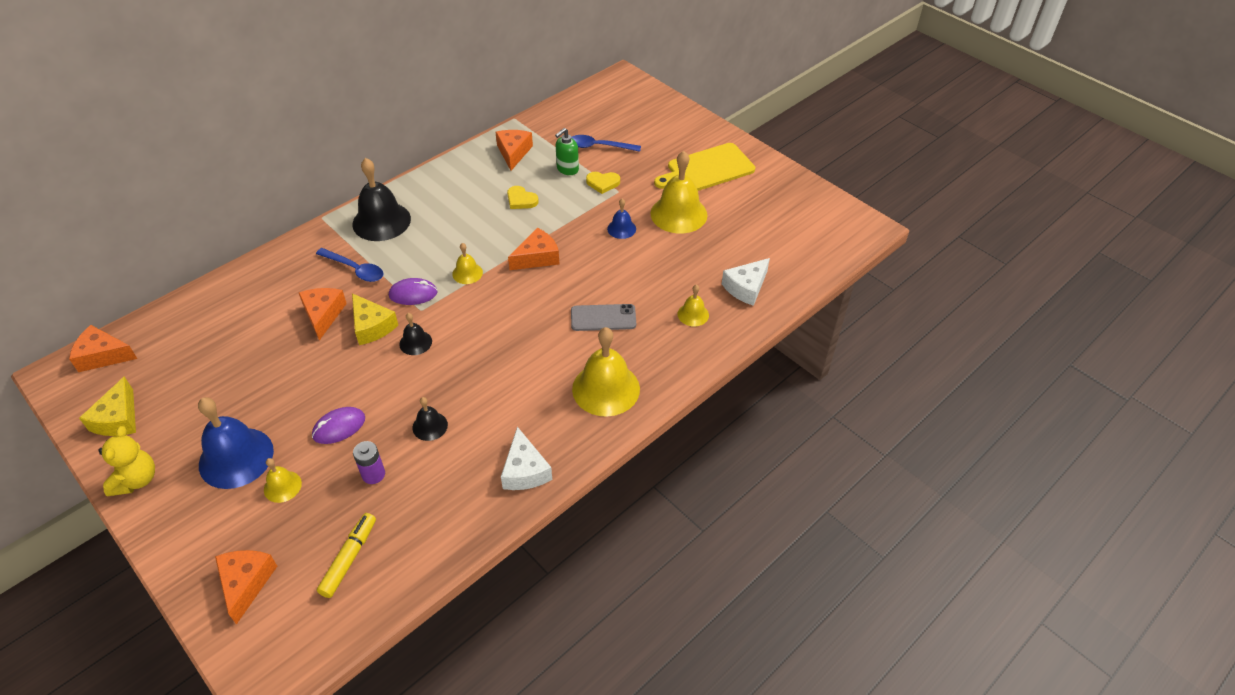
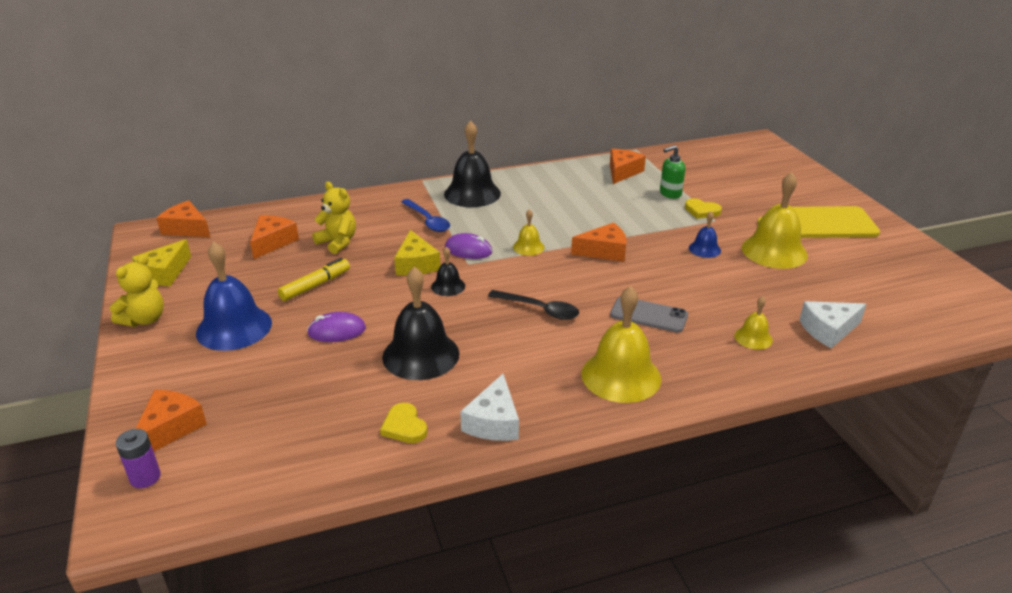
camera: 25 degrees right, 15 degrees down
yellow bell [264,458,302,503] -> none
orange cheese [299,288,347,340] -> orange cheese moved to [250,215,299,259]
yellow marker [317,513,376,598] -> yellow marker moved to [278,258,350,301]
purple battery [353,441,385,484] -> purple battery moved to [116,429,161,488]
black bell [412,397,448,441] -> black bell [382,266,459,380], size x2.01
yellow heart [507,186,539,209] -> yellow heart moved to [380,403,427,443]
blue spoon [571,135,641,152] -> none
none -> yellow teddy bear [312,182,356,254]
none -> black spoon [488,290,579,320]

